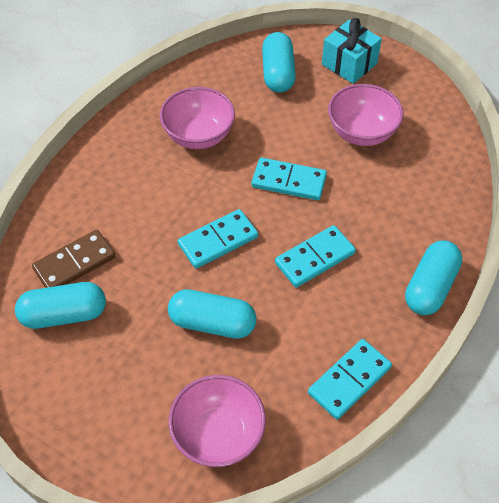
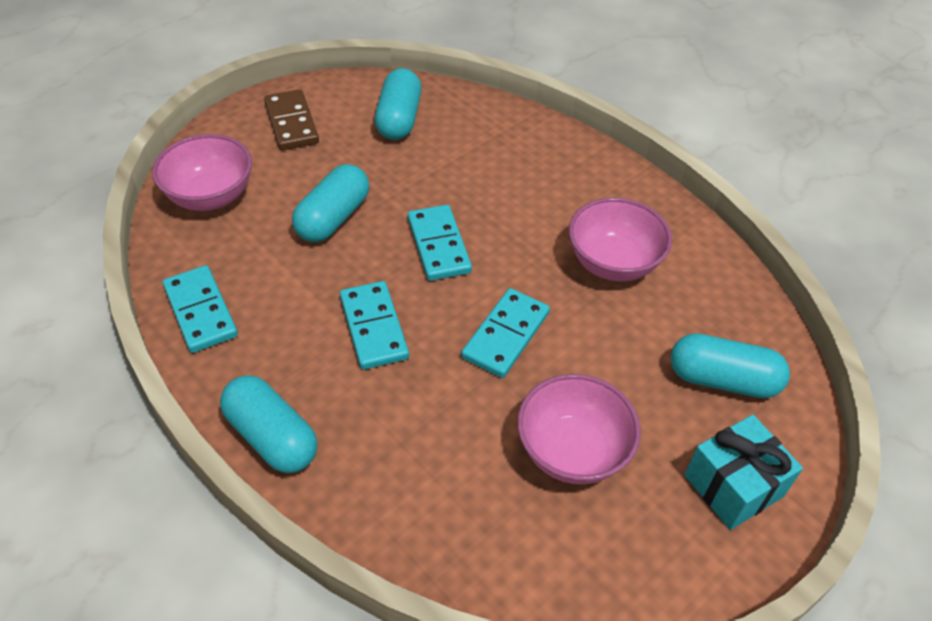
camera: 105 degrees right, 5 degrees down
brown domino [32,230,116,288] -> brown domino moved to [264,89,319,150]

